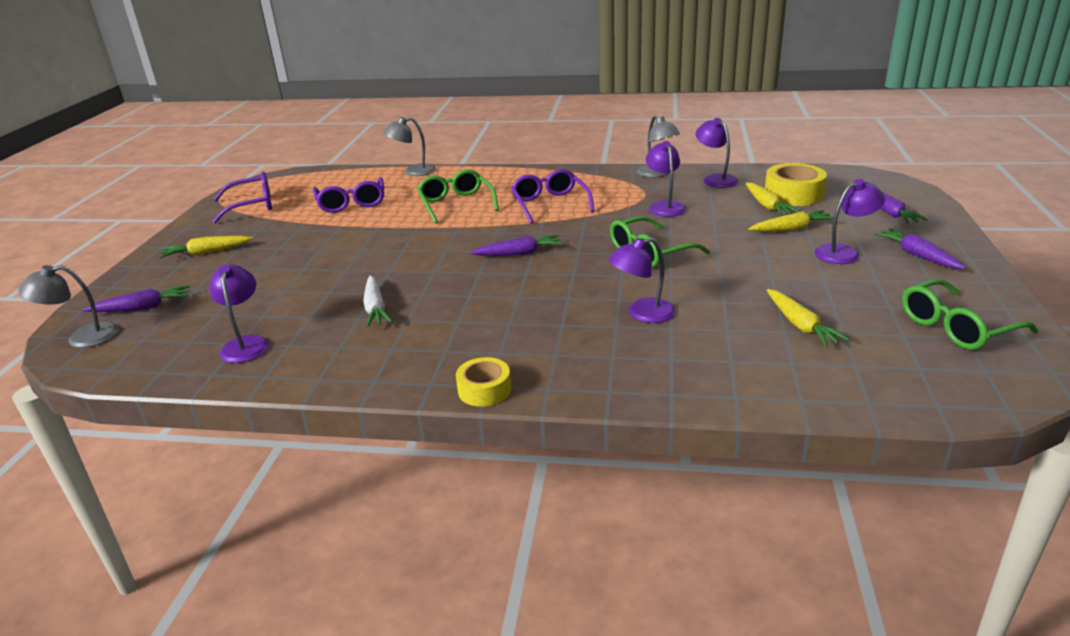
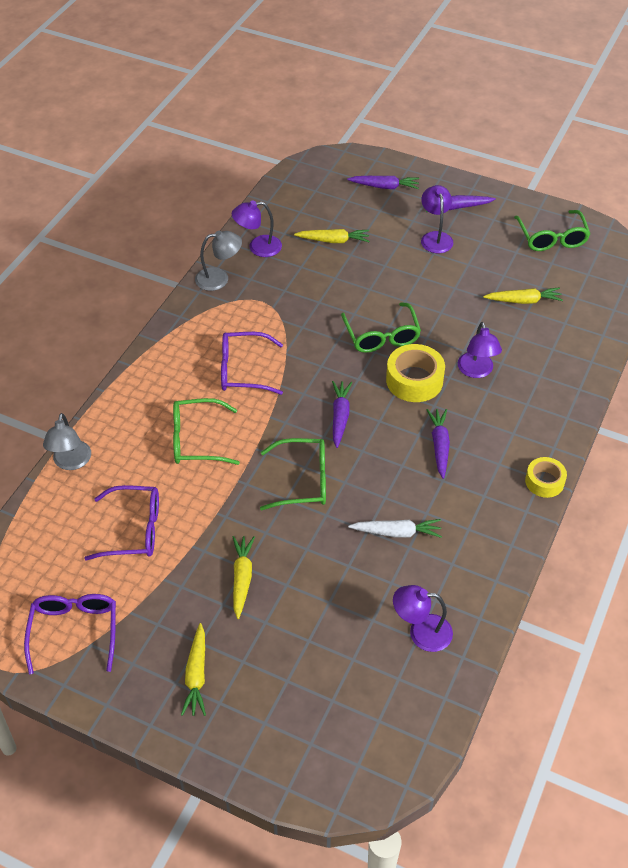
camera: 75 degrees left, 20 degrees up
grey lamp [18,265,118,348] -> none
purple carrot [83,285,190,312] -> purple carrot moved to [427,409,450,479]
purple lamp [646,141,686,217] -> none
yellow carrot [748,210,834,232] -> yellow carrot moved to [233,536,255,619]
yellow tape [765,163,827,206] -> yellow tape moved to [386,344,445,402]
none -> green glasses [260,438,326,510]

